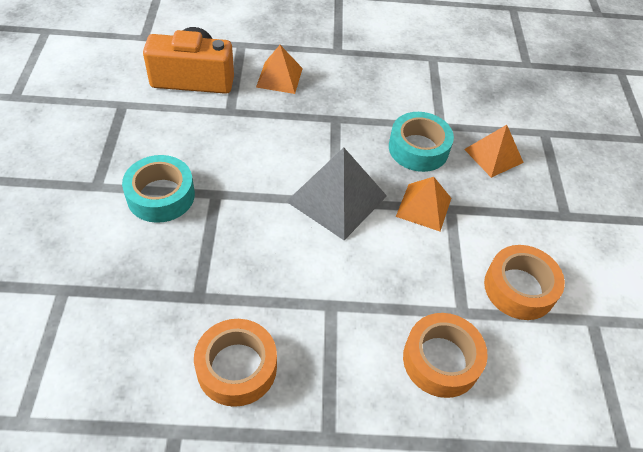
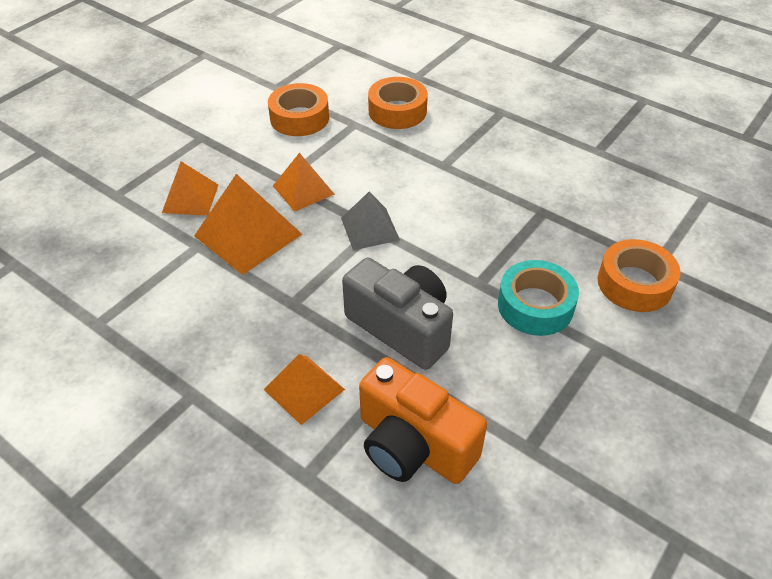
camera: 140 degrees left, 5 degrees down
orange tape [194,319,277,407] -> orange tape moved to [598,239,681,312]
grey pyramid [286,147,387,240] -> grey pyramid [341,192,400,250], size x0.63
turquoise tape [389,112,454,172] -> orange pyramid [194,174,302,275]
none -> grey camera [342,258,453,370]

